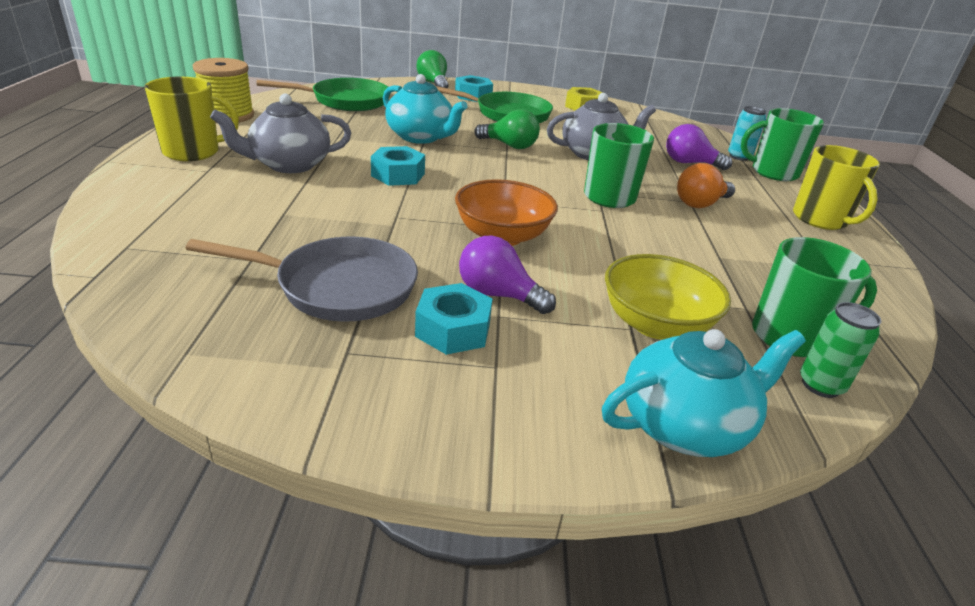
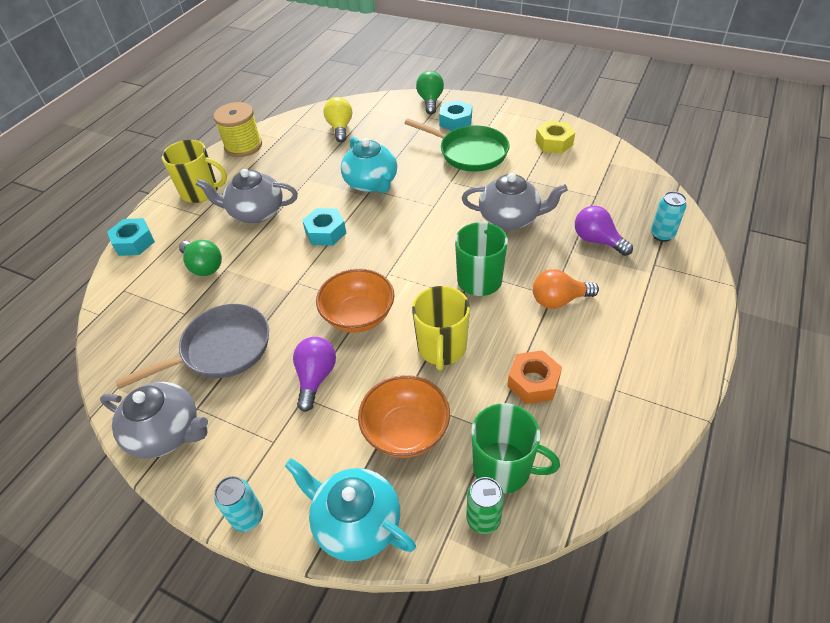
camera: 30 degrees right, 15 degrees up
grey pan [185,237,418,322] -> grey pan turned 60 degrees counterclockwise [115,304,269,389]
green pan [257,78,390,111] -> yellow light bulb [323,97,352,142]
turquoise nut [415,283,493,355] -> turquoise nut moved to [107,218,155,256]
purple light bulb [459,235,556,314] -> purple light bulb turned 45 degrees clockwise [293,337,336,412]
green light bulb [474,109,540,149] -> green light bulb moved to [179,240,222,276]
turquoise teapot [602,329,806,457] -> turquoise teapot turned 150 degrees counterclockwise [285,458,416,561]
yellow bowl [605,254,731,340] -> orange bowl [358,375,450,458]
green mug [741,108,824,181] -> none
yellow mug [793,145,880,230] -> yellow mug moved to [412,286,470,370]
none -> grey teapot [100,382,208,458]
none -> turquoise can [214,476,263,532]
none -> orange nut [507,350,562,404]

